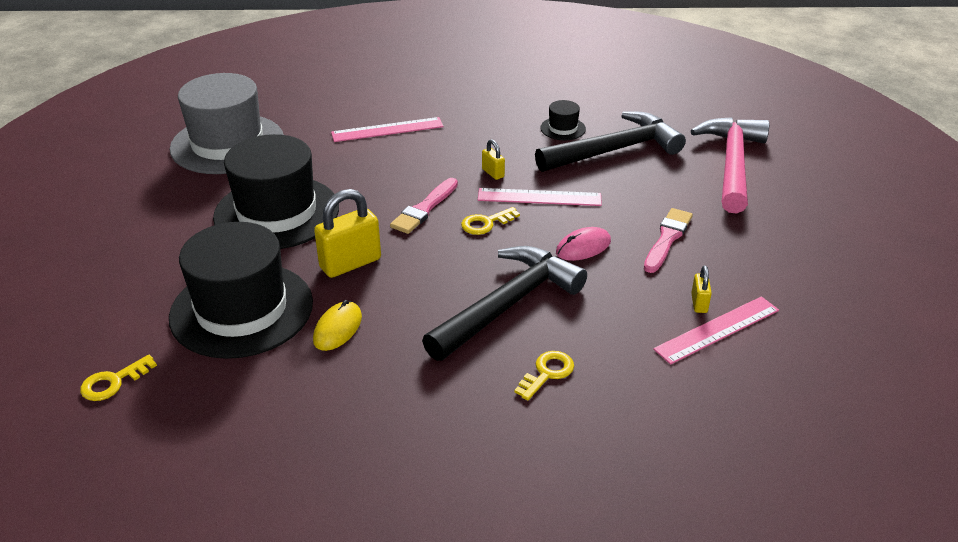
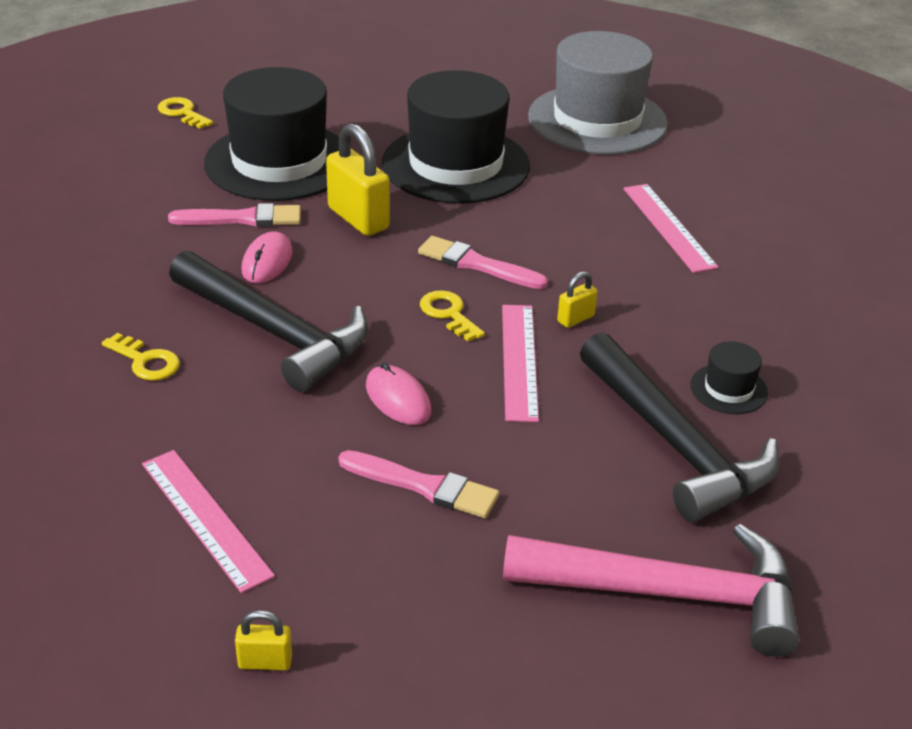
camera: 85 degrees right, 0 degrees up
yellow mouse [313,300,362,351] -> pink brush [168,203,301,227]
yellow padlock [691,266,712,313] -> yellow padlock moved to [235,610,292,670]
none -> pink mouse [242,231,293,283]

